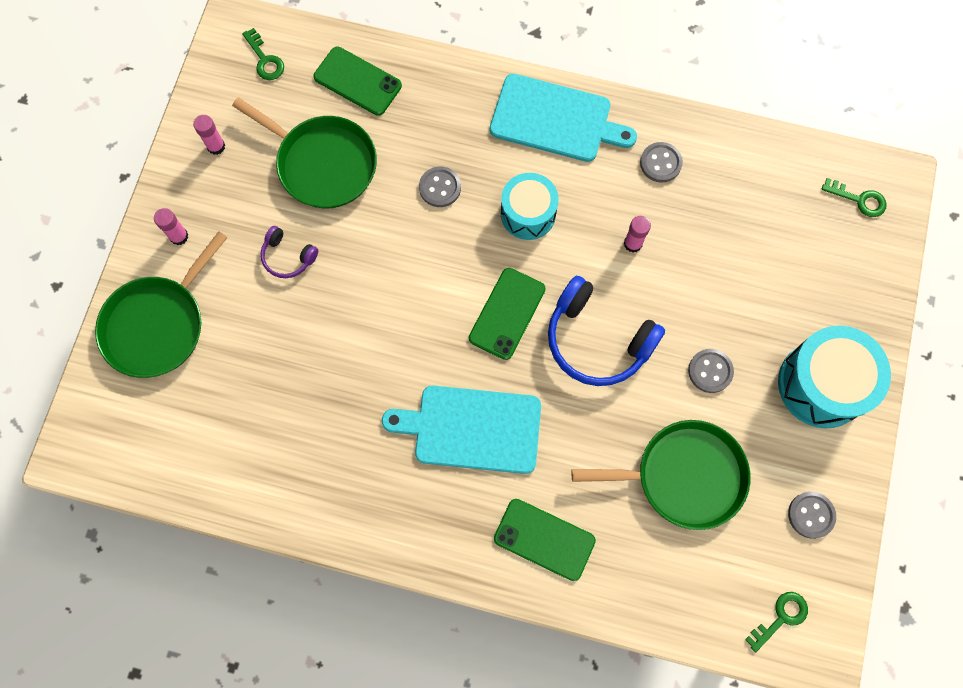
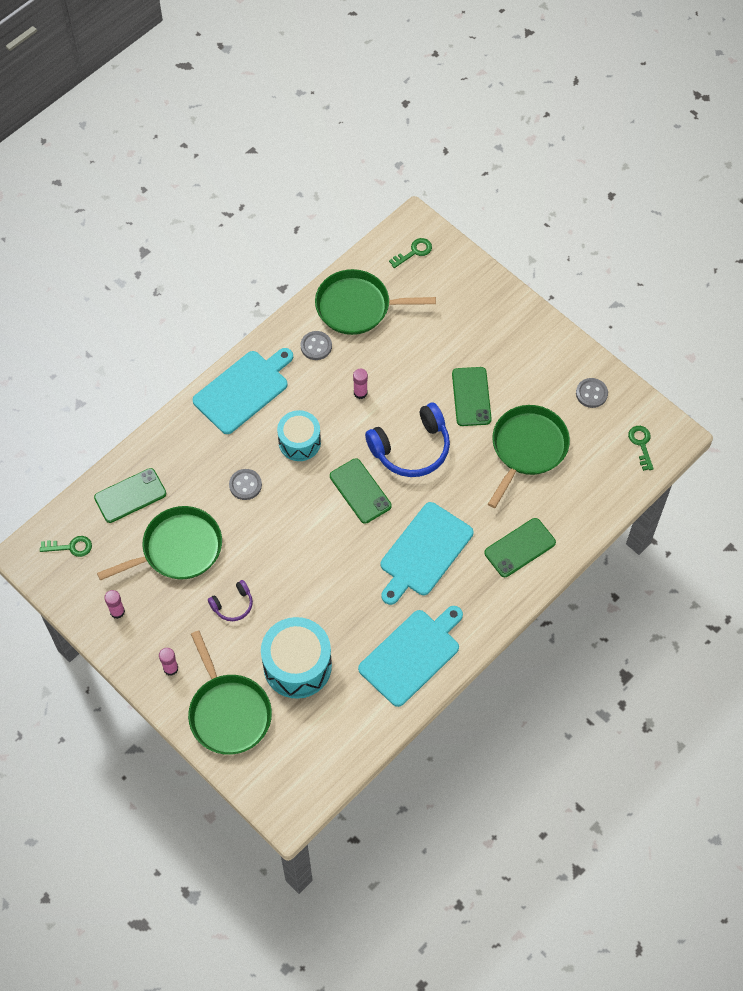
camera: 60 degrees left, 10 degrees down
grey button [688,349,734,393] -> green phone [452,367,492,426]
turquoise drum [778,325,891,428] -> turquoise drum moved to [261,617,332,699]
none -> green pan [315,269,436,335]
none -> turquoise cutting board [358,606,463,707]

